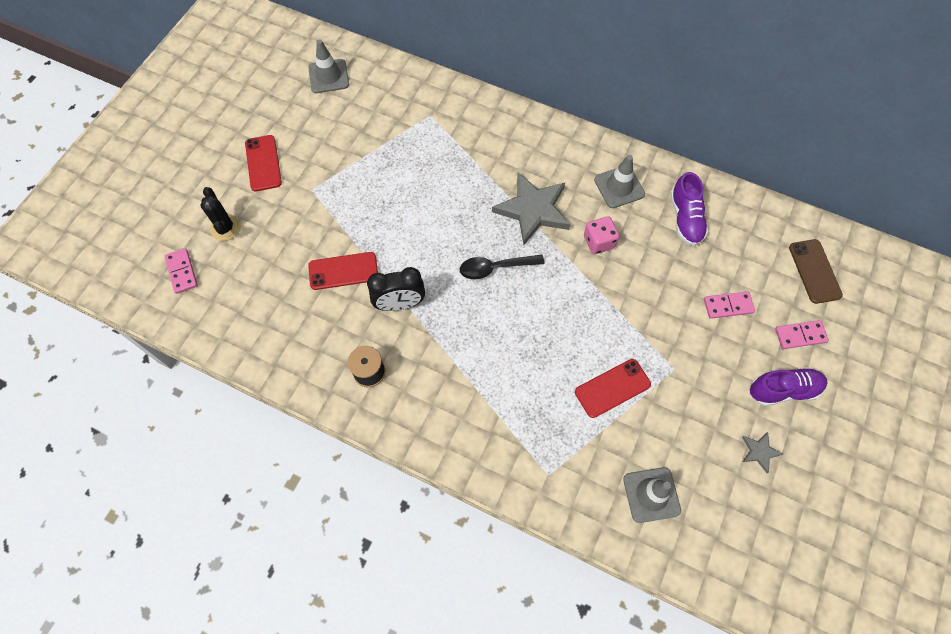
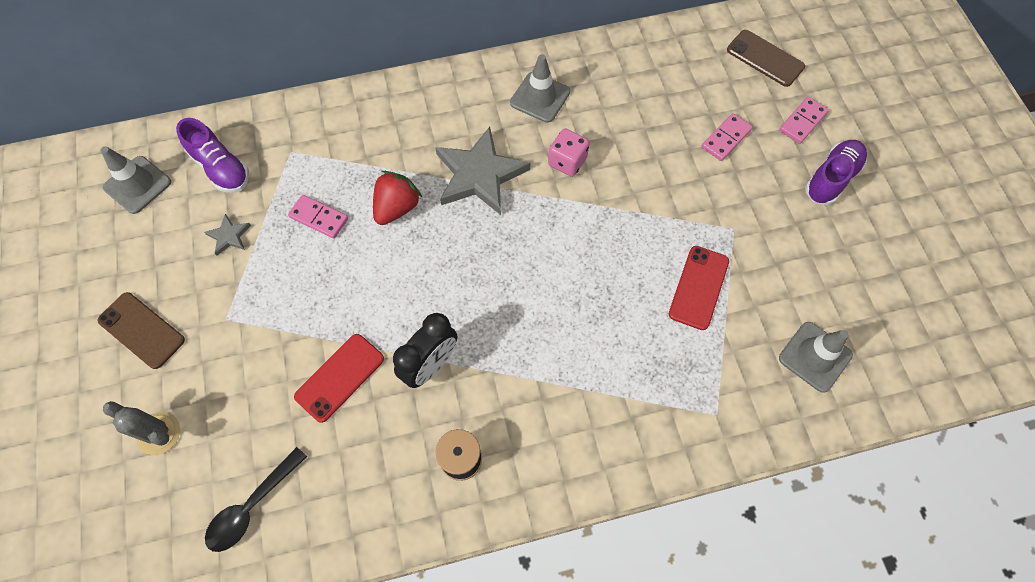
camera: 40 degrees left, 0 degrees up
pink domino [164,248,198,294] -> pink domino moved to [288,195,348,239]
black cactus [200,187,241,241] -> grey cactus [103,401,180,455]
red phone [245,135,282,192] -> brown phone [98,292,185,369]
black spoon [460,255,544,279] -> black spoon moved to [205,447,307,552]
purple shoe [670,172,708,246] -> purple shoe moved to [176,118,249,193]
grey star [742,432,783,473] -> grey star moved to [204,214,251,256]
none -> red strawberry [373,171,422,225]

